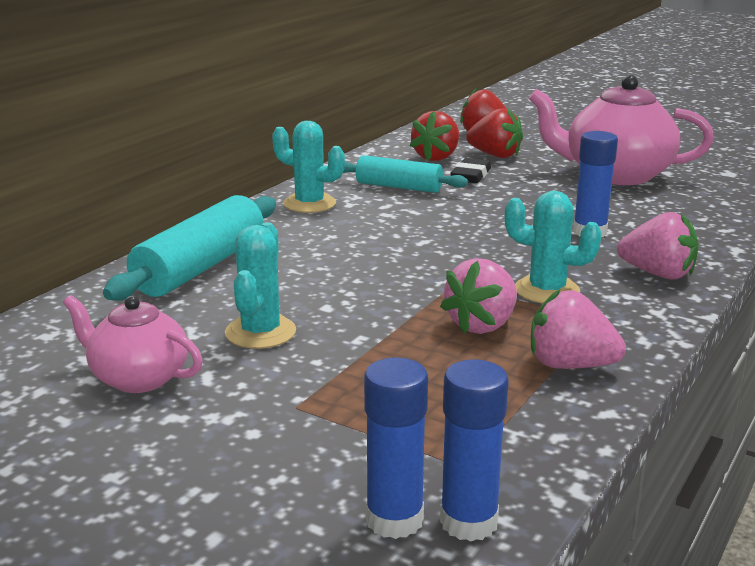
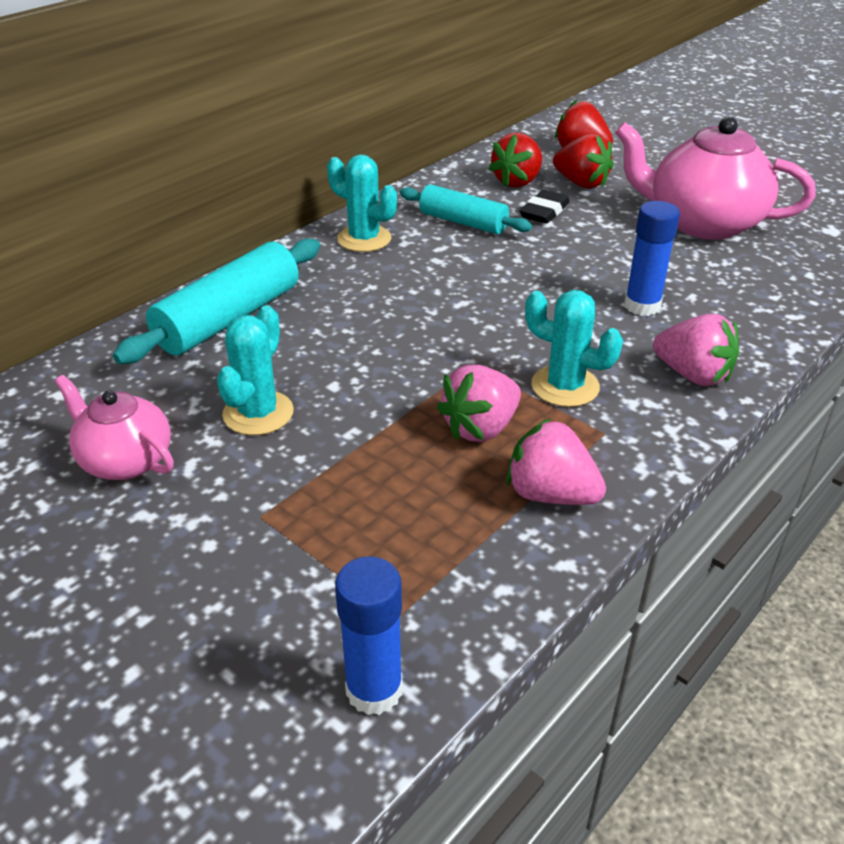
camera: 10 degrees right, 15 degrees up
blue glue stick [364,358,428,539] -> none

